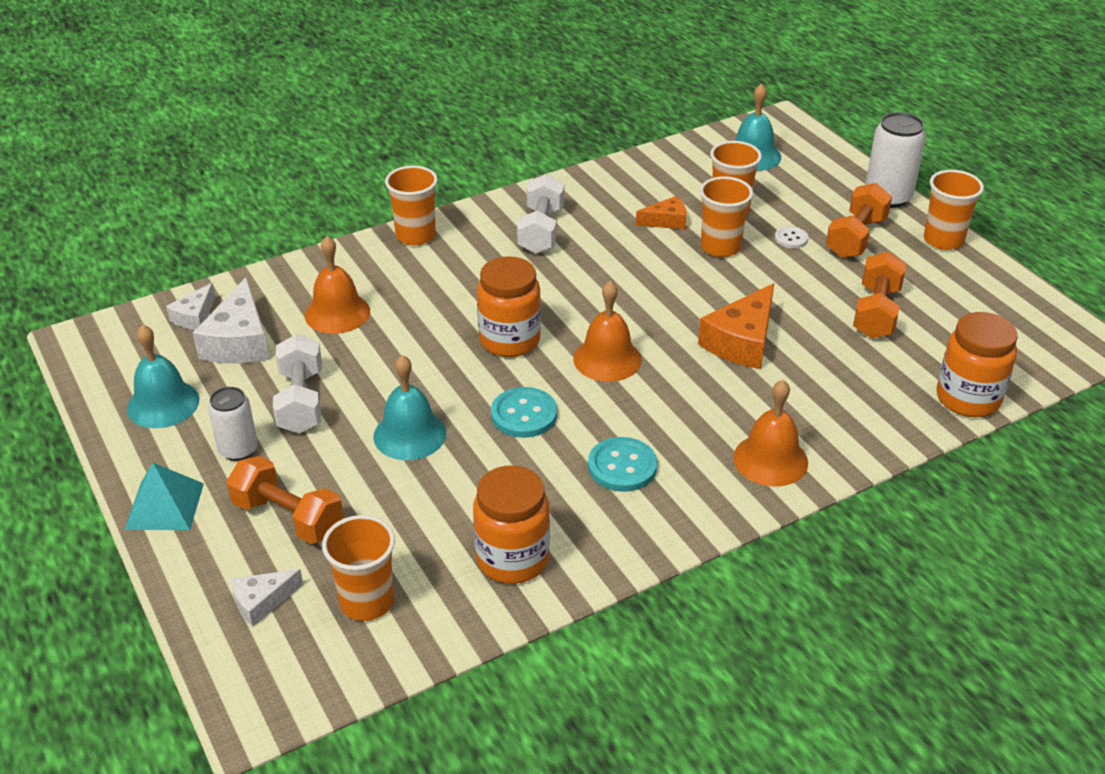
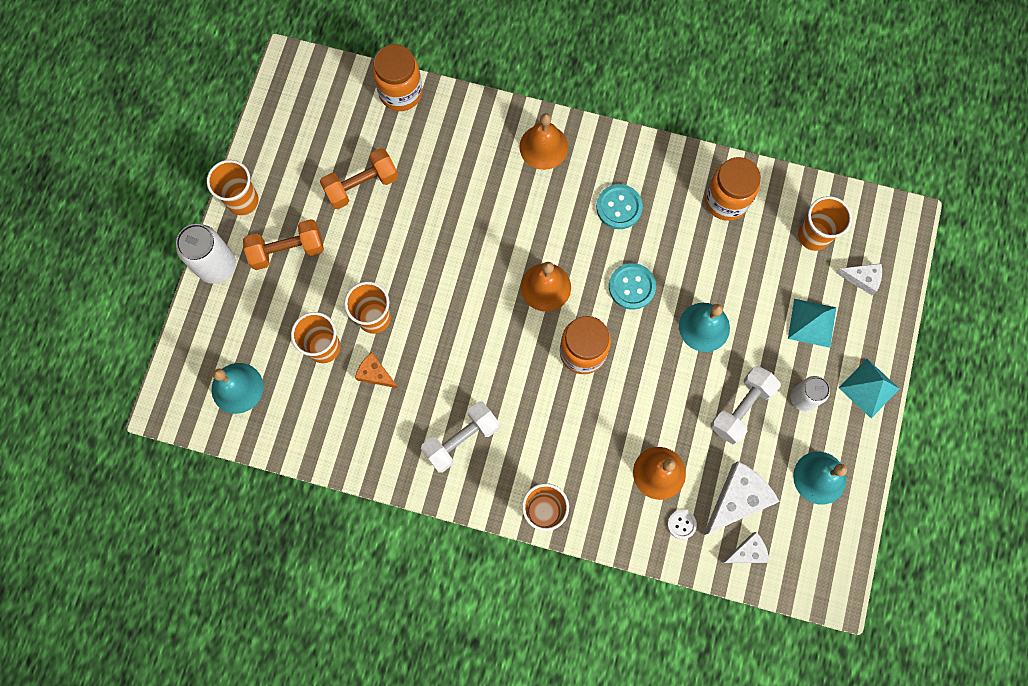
camera: 135 degrees left, 35 degrees up
orange dumbbell [227,456,343,544] -> turquoise pyramid [788,299,836,348]
orange cheese [698,283,774,369] -> none
white button [775,226,808,248] -> white button moved to [667,510,697,539]

